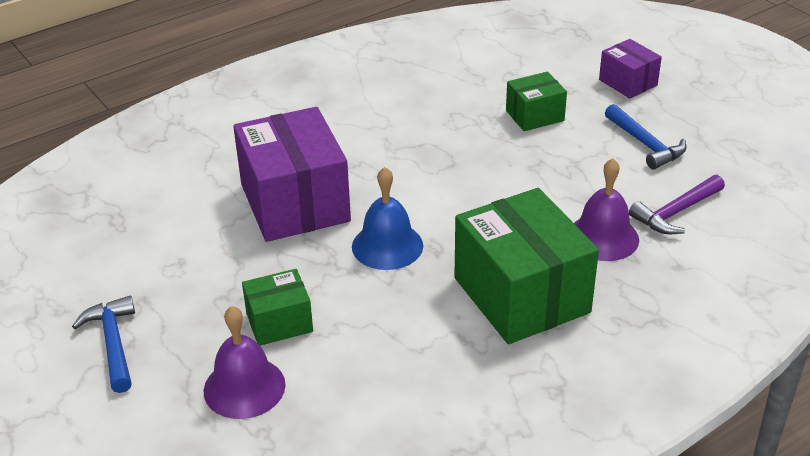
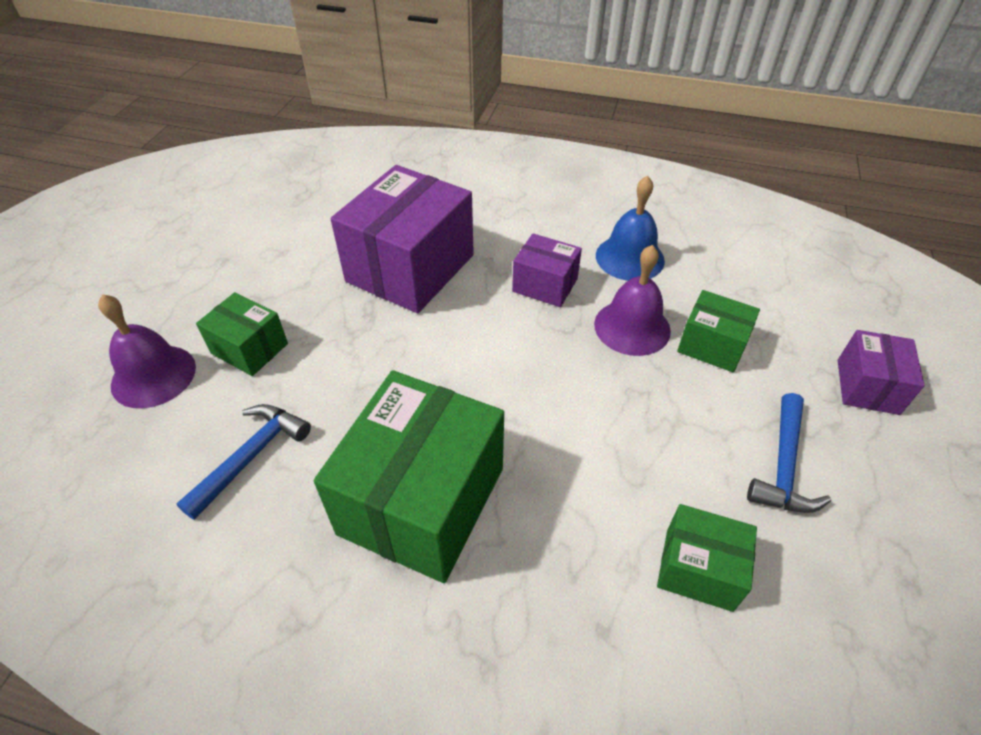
camera: 50 degrees right, 10 degrees up
blue hammer [72,296,135,393] -> blue hammer moved to [176,404,311,520]
blue bell [352,167,423,270] -> blue bell moved to [596,176,665,281]
purple bell [574,158,639,261] -> purple bell moved to [594,245,671,356]
purple hammer [629,175,725,234] -> green box [657,504,757,612]
none -> purple box [512,233,582,307]

